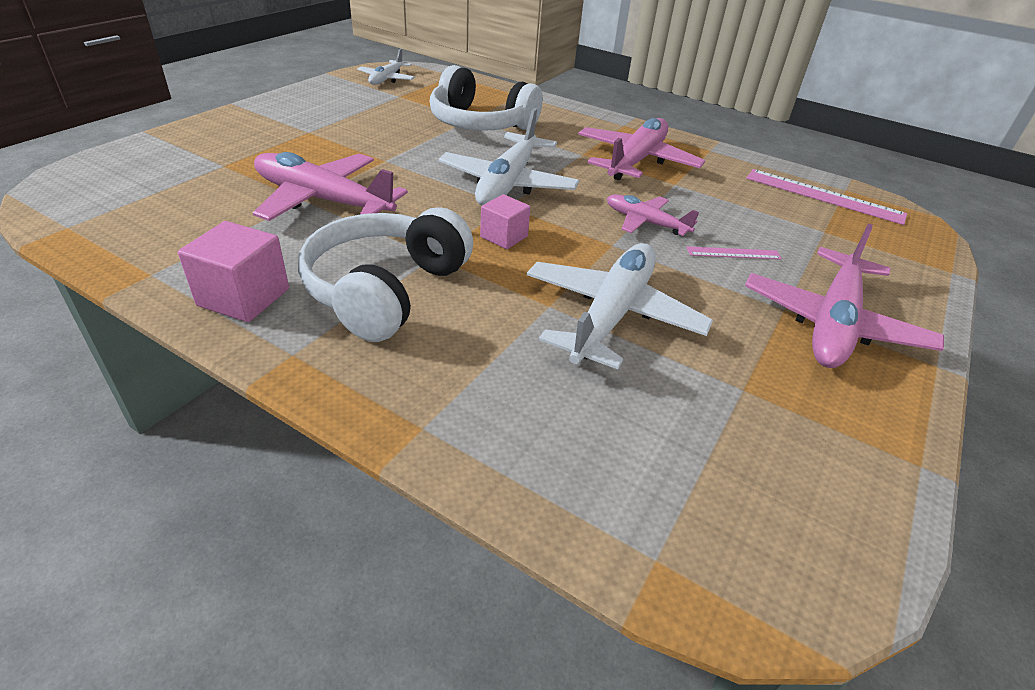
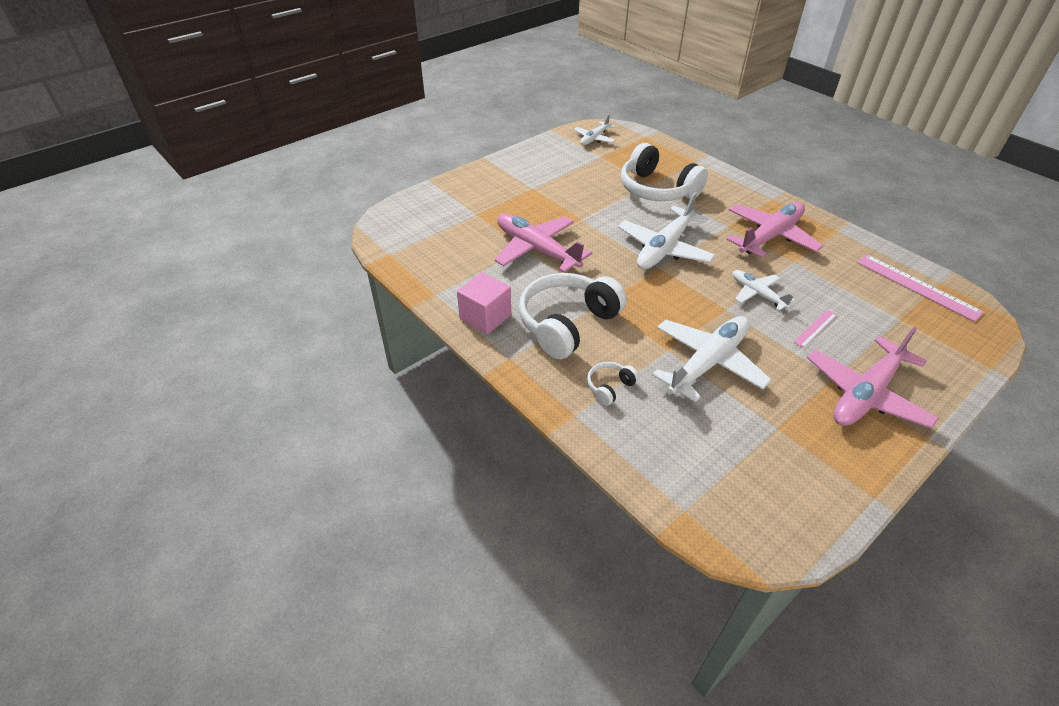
camera: 20 degrees right, 5 degrees up
pink cube [480,194,530,249] -> none
pink plane [607,194,699,236] -> white plane [732,270,795,311]
pink ruler [687,246,782,260] -> pink ruler turned 60 degrees counterclockwise [794,310,836,348]
none -> white headphones [587,362,639,406]

